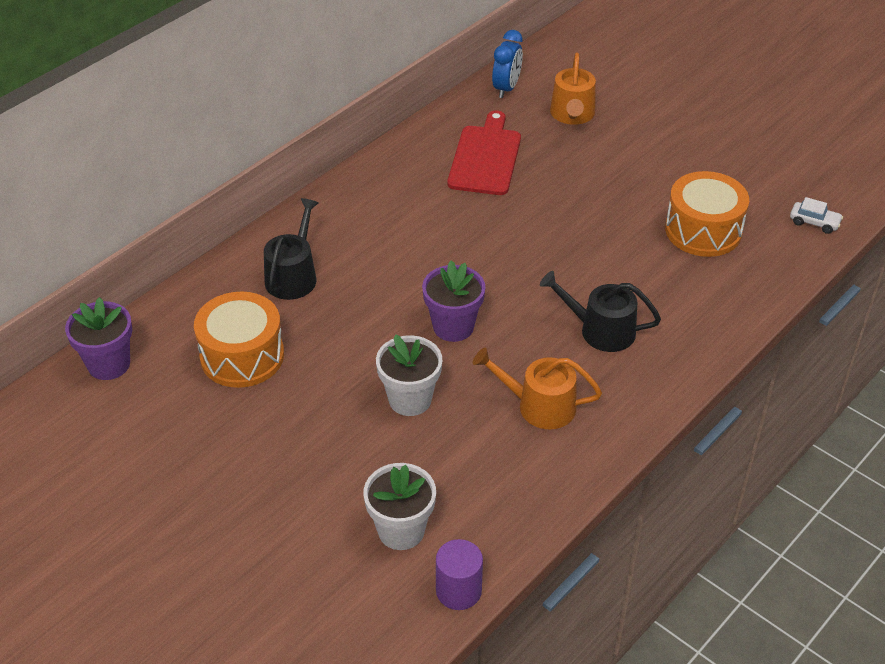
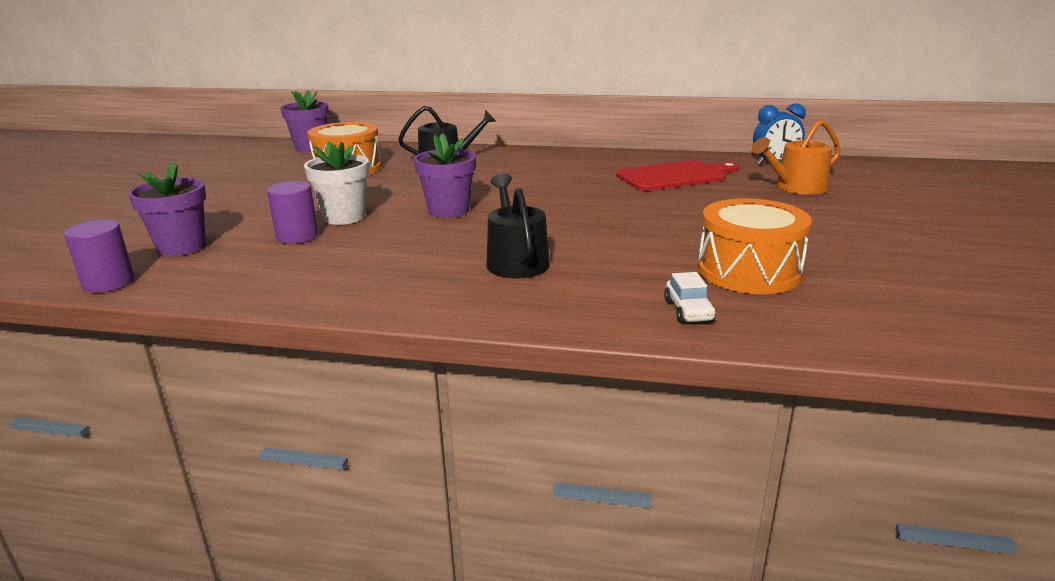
camera: 60 degrees right, 20 degrees down
white flower pot [363,463,436,550] -> purple flower pot [128,161,206,256]
orange watering can [473,348,602,429] -> none
white car [790,197,843,234] -> white car moved to [664,272,716,323]
none -> purple cylinder [267,181,318,244]

